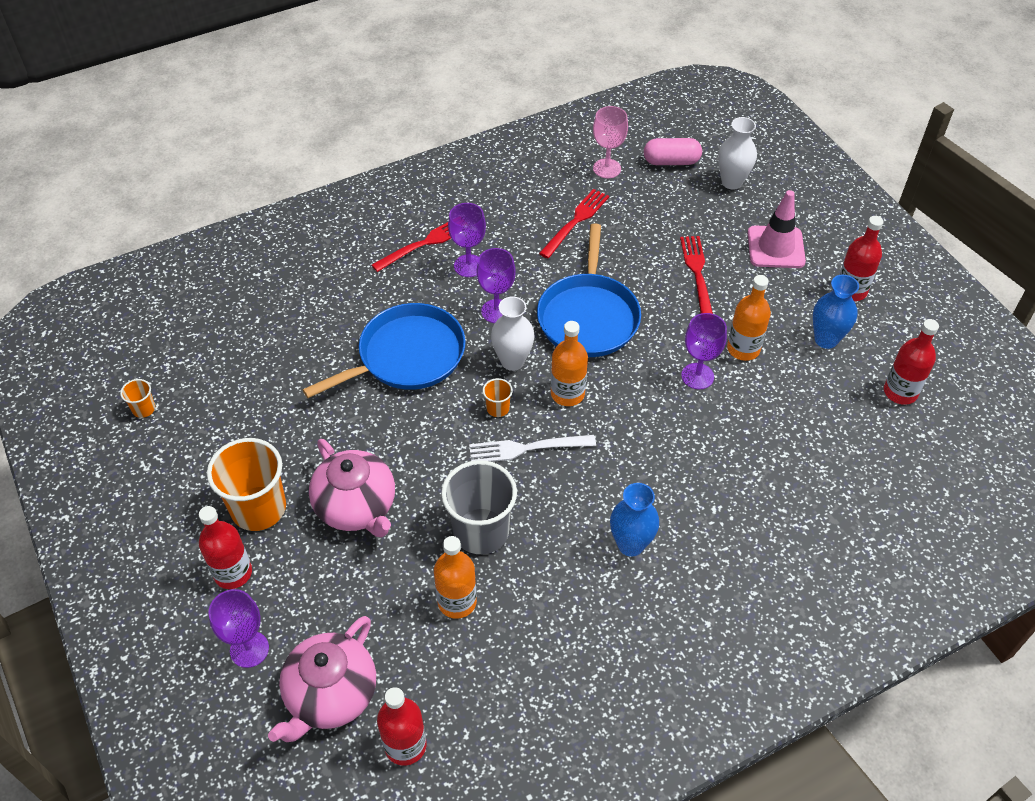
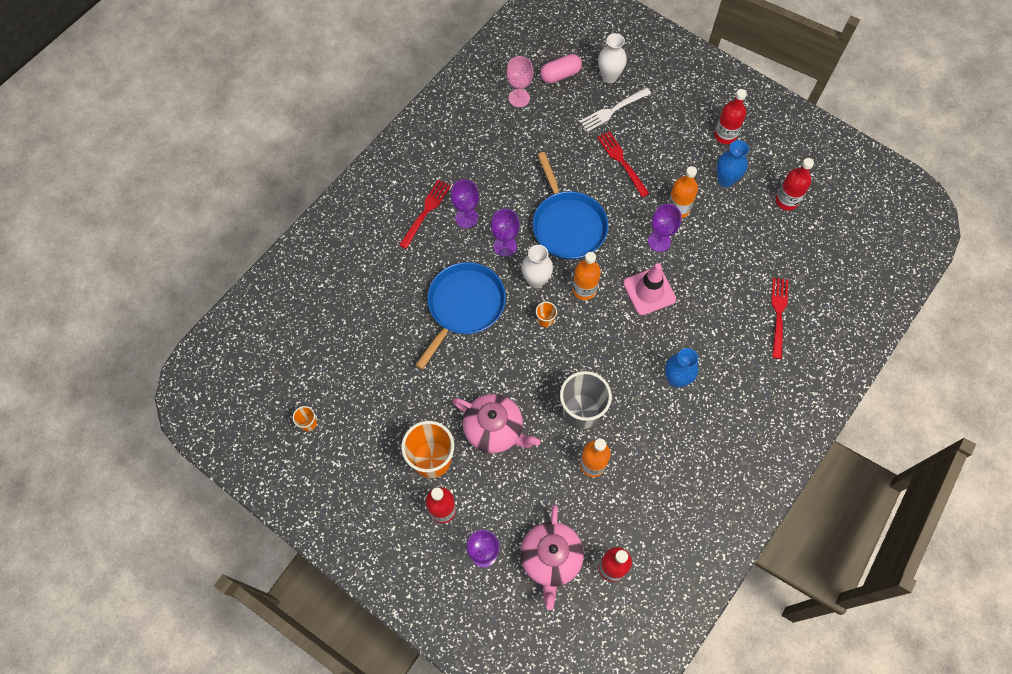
camera: 25 degrees left, 15 degrees up
white fork [469,435,596,462] -> white fork moved to [579,87,651,132]
red fork [539,189,609,258] -> red fork moved to [771,278,788,359]
pink traffic cone [748,190,806,268] -> pink traffic cone moved to [623,263,676,315]

